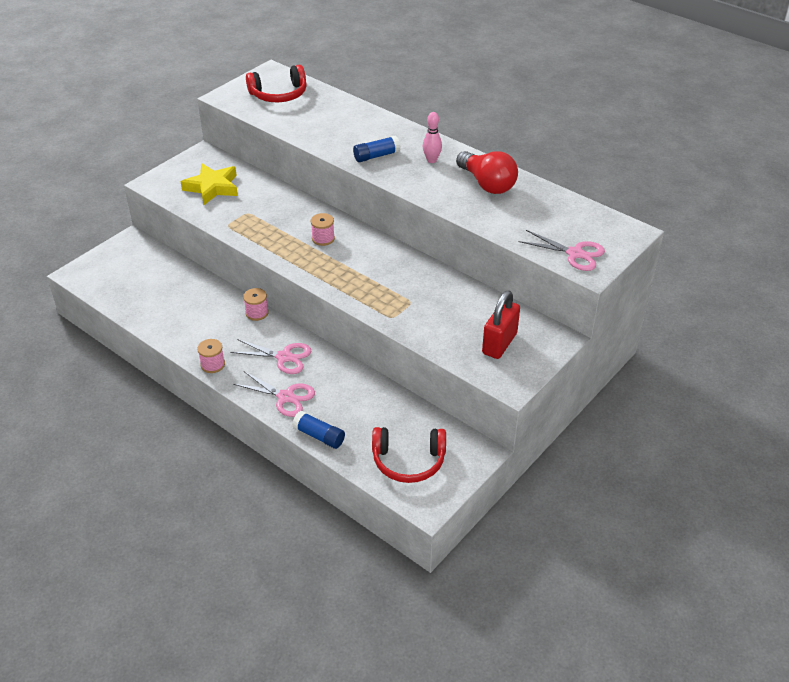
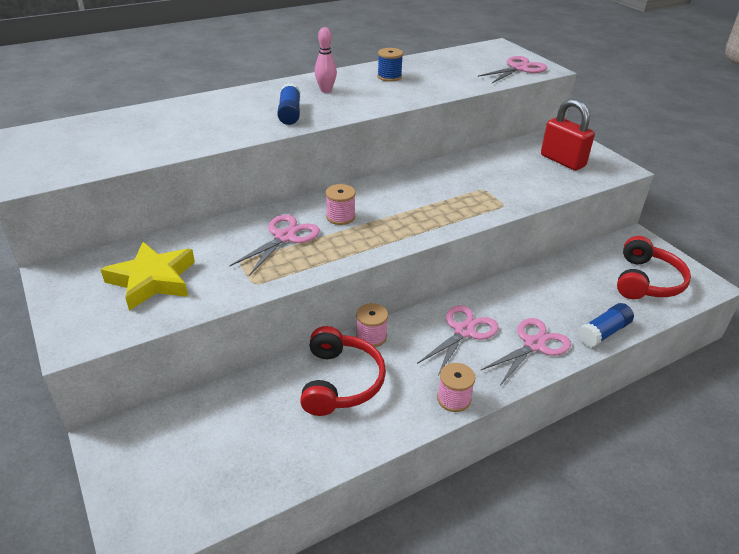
camera: 70 degrees left, 5 degrees down
red headphones [246,65,307,102] -> red headphones moved to [300,326,386,416]
red light bulb [456,151,518,194] -> blue spool [377,48,403,82]
none -> pink scissors [230,215,320,276]

